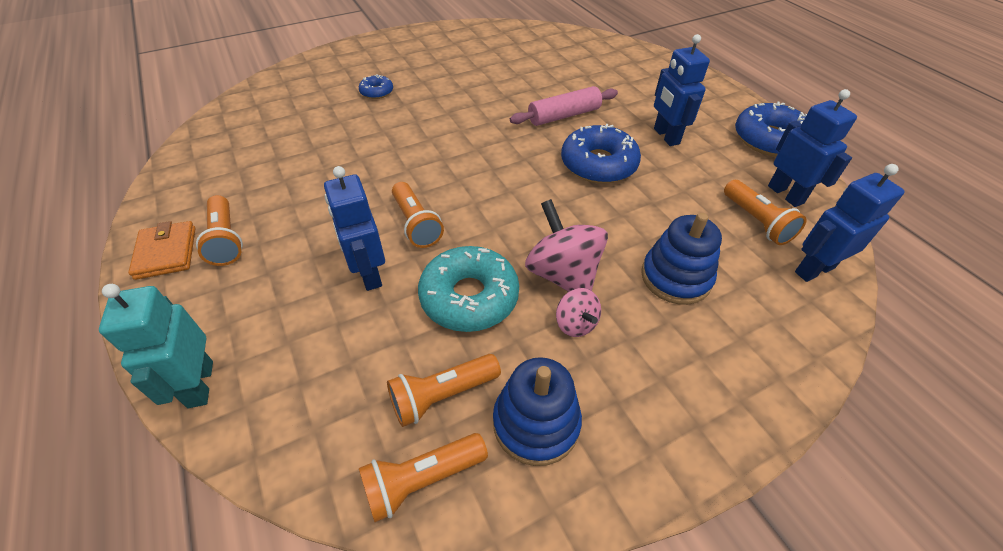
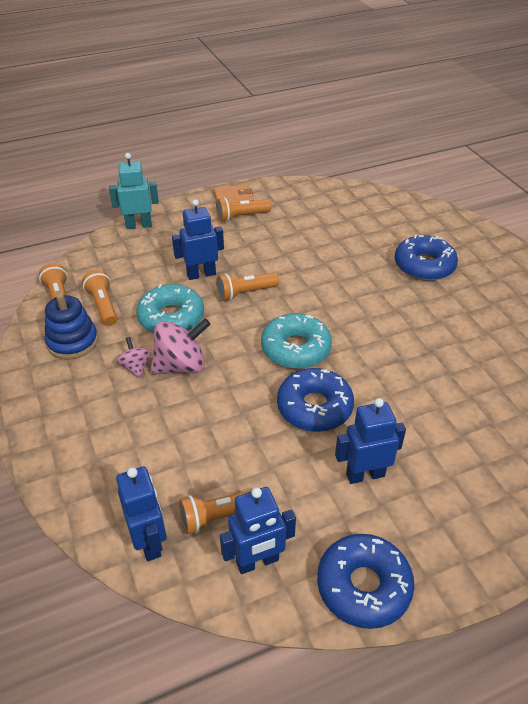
camera: 95 degrees right, 5 degrees down
blue donut [359,74,393,99] -> blue donut [395,235,458,281], size x1.96
pink rolling pin [510,86,618,126] -> none
pink spinning top [556,288,601,337] -> pink spinning top turned 90 degrees clockwise [116,337,151,378]
blue stacking toy [641,213,722,305] -> none
none -> turquoise donut [261,313,332,369]

